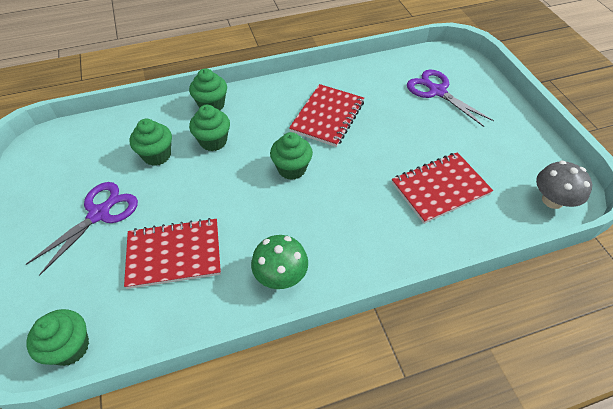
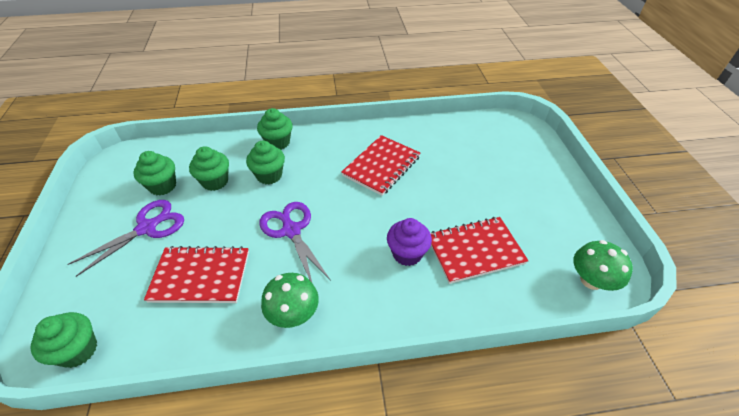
camera: 10 degrees right, 5 degrees down
green cupcake [270,132,313,180] -> green cupcake moved to [134,151,176,195]
purple scissors [407,70,494,127] -> purple scissors moved to [259,202,331,282]
grey mushroom [536,161,592,209] -> green mushroom [574,240,633,291]
none -> purple cupcake [387,218,432,266]

